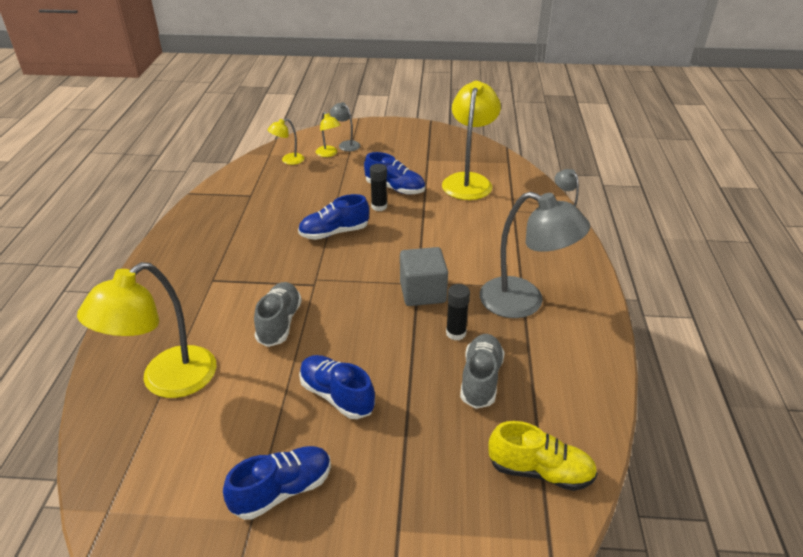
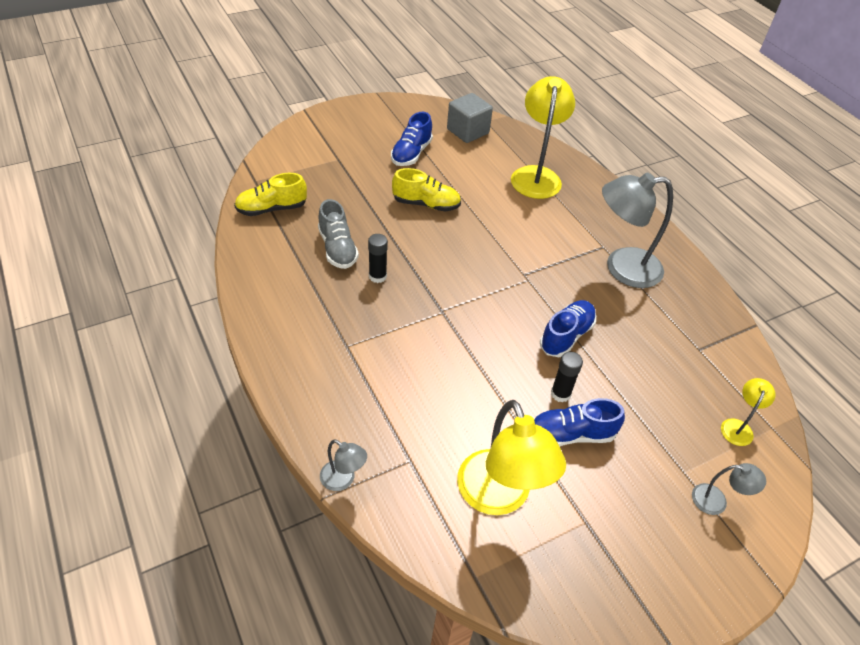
camera: 145 degrees right, 10 degrees up
grey shoe [254,282,302,347] -> none
blue shoe [299,355,375,419] -> yellow shoe [392,168,461,211]
yellow lamp [316,112,340,157] -> none
grey cube [400,247,448,306] -> grey cube moved to [447,93,493,143]
grey lamp [480,192,590,318] -> grey lamp moved to [602,173,673,288]

